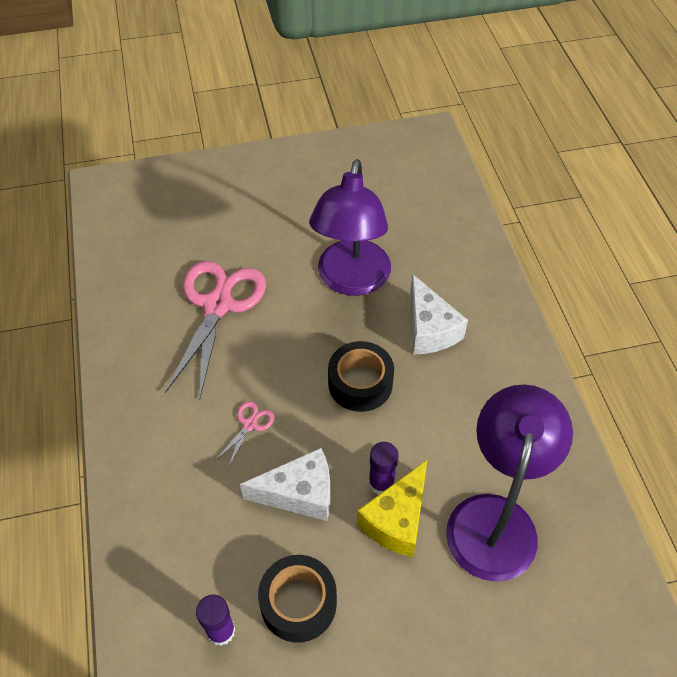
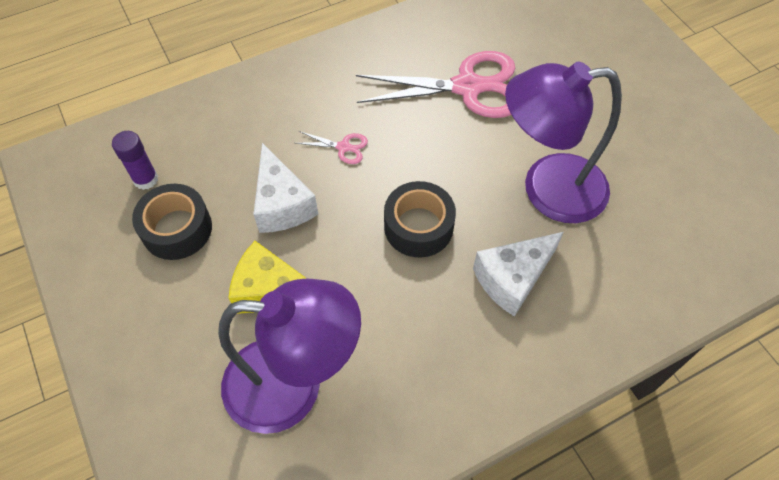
camera: 75 degrees right, 5 degrees up
purple glue stick [369,442,399,495] -> none

